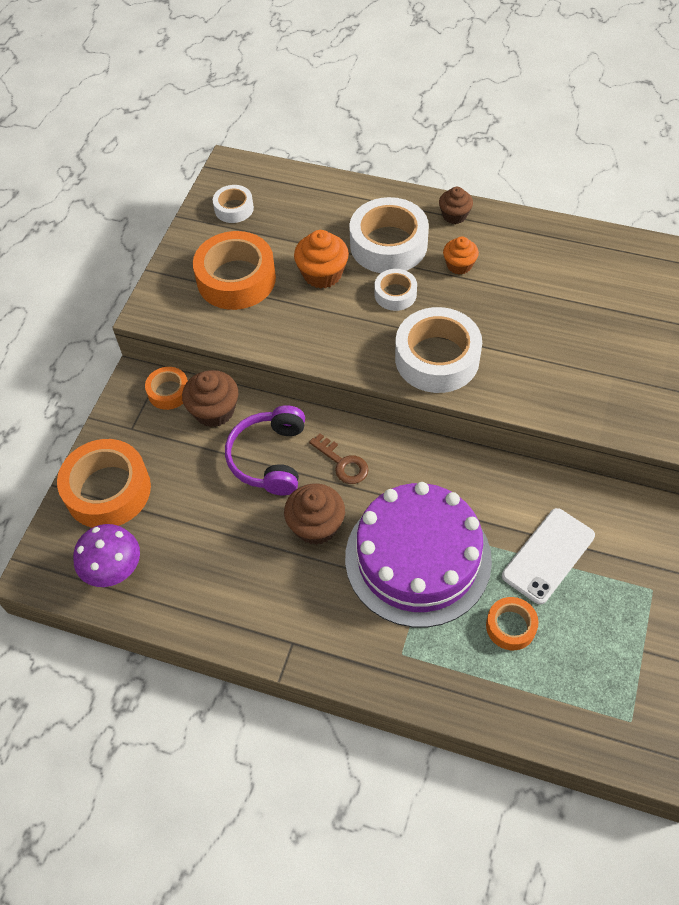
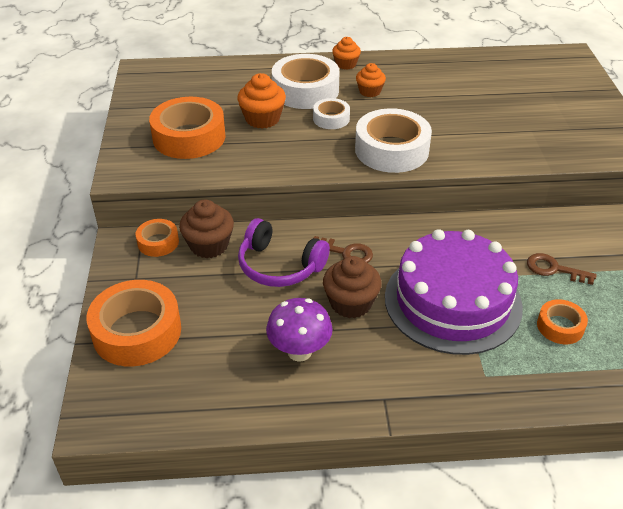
camera: 25 degrees left, 15 degrees down
purple mushroom [73,524,140,587] -> purple mushroom moved to [266,298,333,362]
white tape [213,185,254,223] -> none
purple headphones [225,405,305,495] -> purple headphones turned 45 degrees counterclockwise [238,218,330,287]
brown cupcake [439,187,473,224] -> orange cupcake [332,37,361,70]
white phone [502,508,595,604] -> brown key [527,253,597,285]

